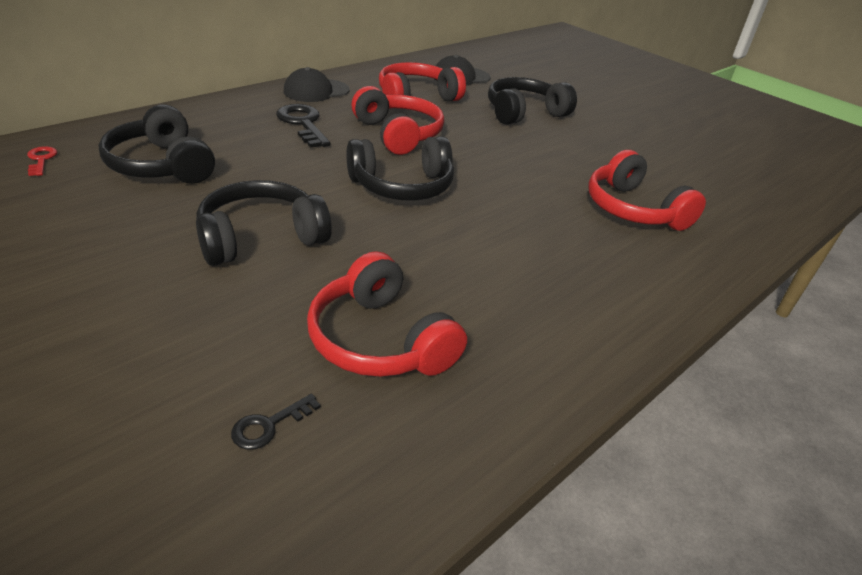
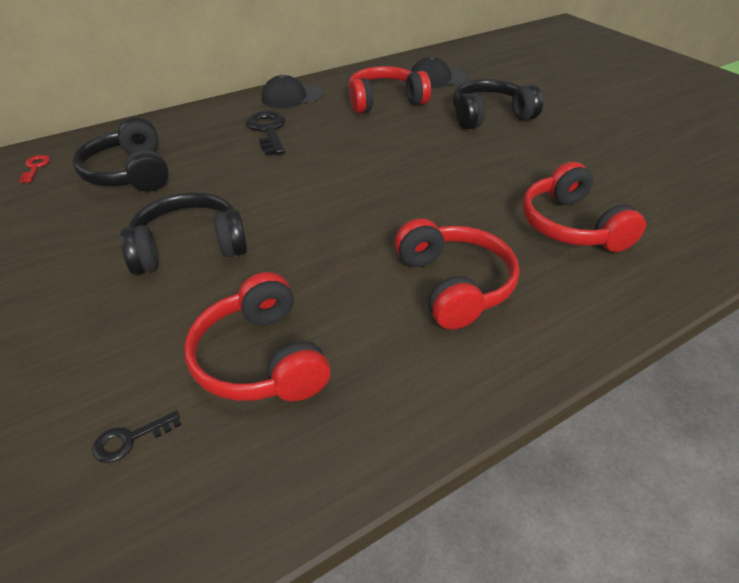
camera: 15 degrees right, 5 degrees up
black headphones [346,136,454,200] -> none
red headphones [351,86,444,155] -> red headphones moved to [395,218,520,330]

